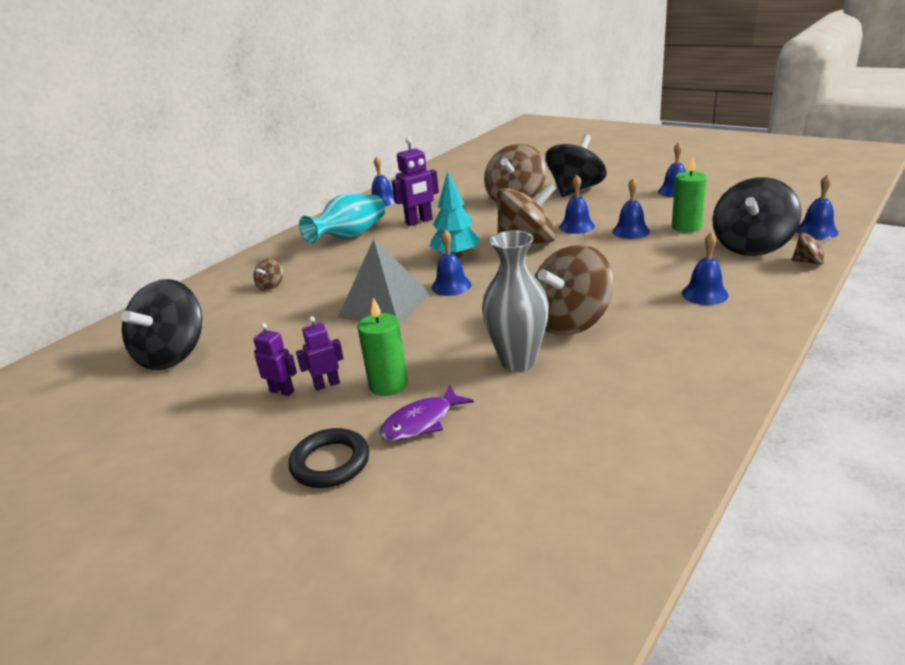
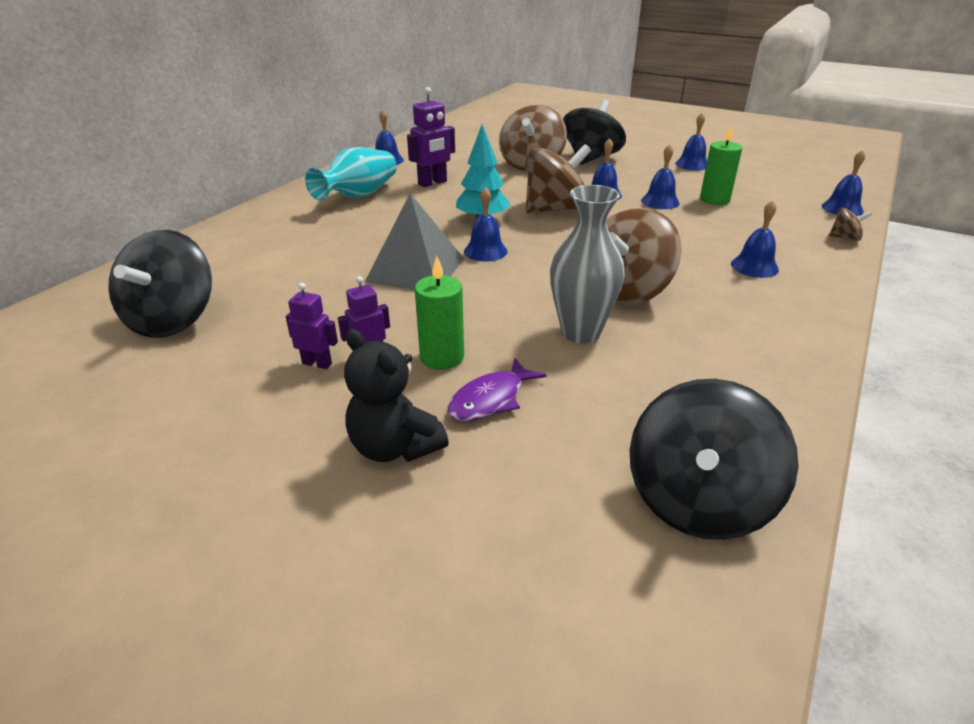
camera: 10 degrees left, 5 degrees up
brown spinning top [253,258,283,291] -> none
black ring [289,428,369,488] -> black teddy bear [344,329,449,462]
black spinning top [712,177,802,256] -> black spinning top moved to [630,379,798,540]

